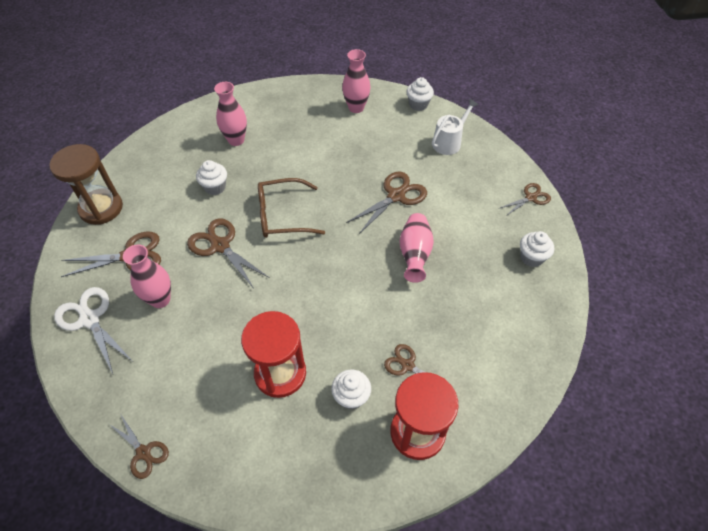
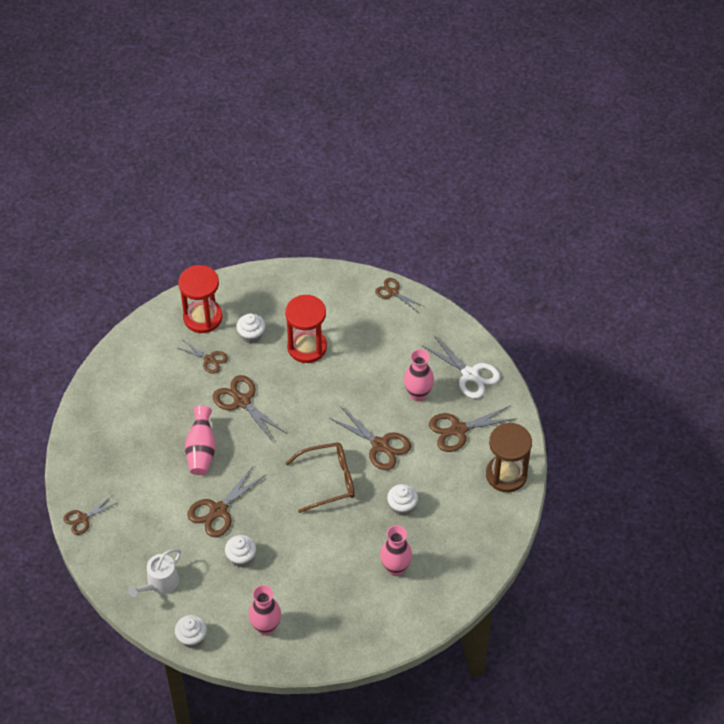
camera: 175 degrees right, 0 degrees up
white cupcake [520,231,554,267] -> white cupcake moved to [225,535,256,567]
none -> brown scissors [213,375,287,443]

